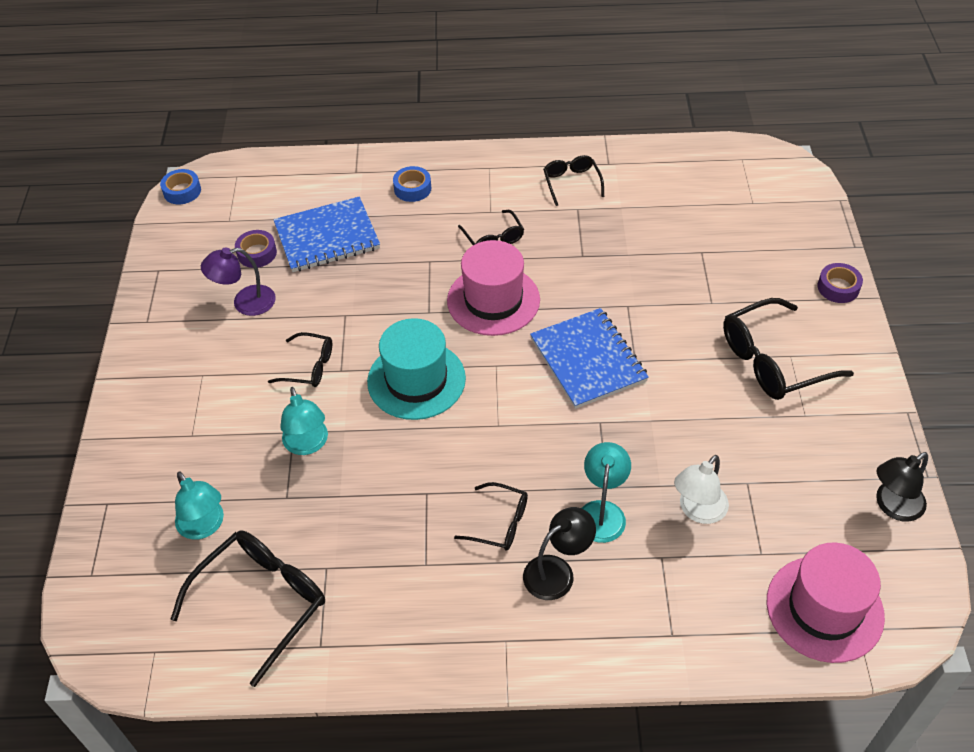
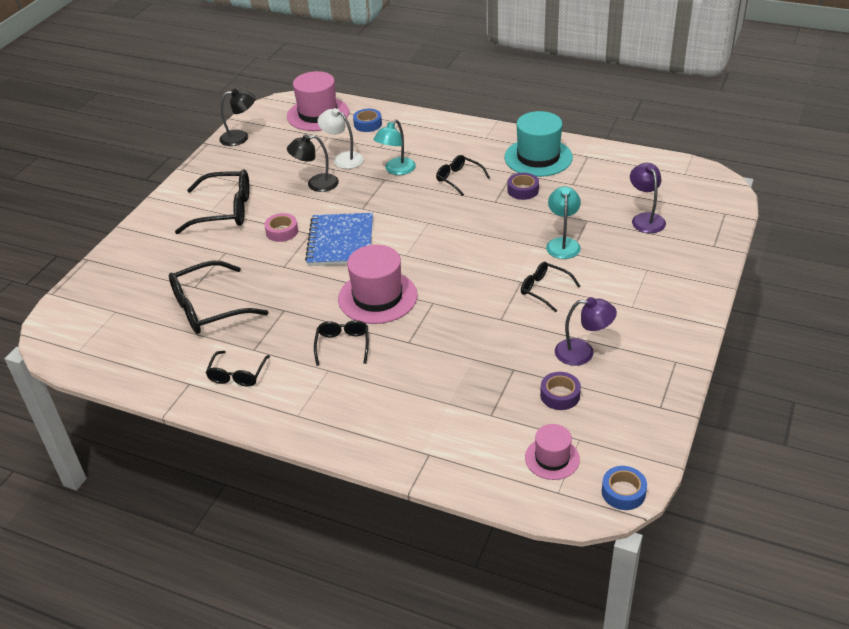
camera: 155 degrees left, 10 degrees down
black glasses [170,530,325,687] -> black glasses moved to [169,261,268,334]
turquoise lamp [175,471,224,540] -> purple lamp [630,163,666,233]
blue notebook [273,197,380,272] -> none
turquoise hat [367,318,466,420] -> turquoise hat moved to [504,111,573,177]
blue tape [393,166,431,202] -> blue tape moved to [353,109,382,132]
black lamp [523,507,596,600] -> black lamp moved to [287,134,339,192]
white lamp [674,455,729,524] -> white lamp turned 120 degrees counterclockwise [317,108,364,169]
purple tape [817,263,863,303] -> purple tape moved to [508,173,539,200]
none -> pink tape [264,213,298,242]
none -> pink hat [525,424,580,480]

